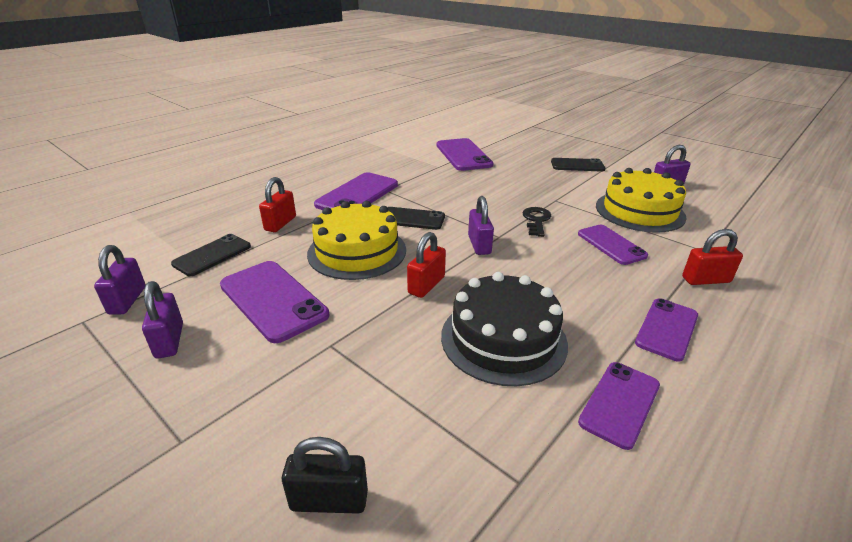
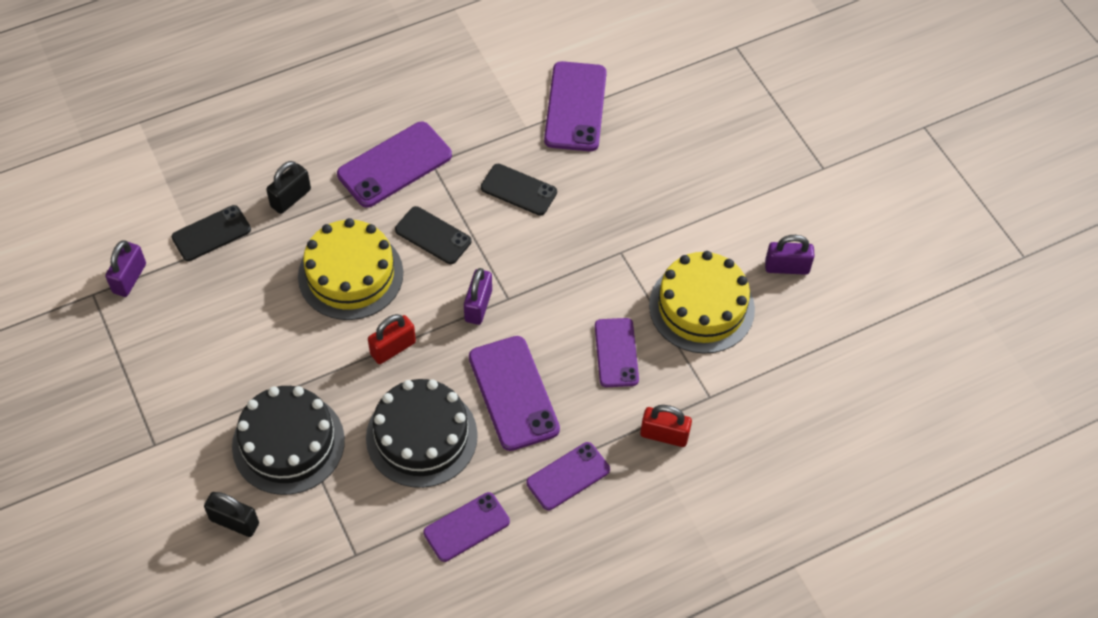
camera: 20 degrees right, 25 degrees up
purple padlock [142,281,183,358] -> none
purple phone [220,261,329,343] -> purple phone moved to [469,336,560,451]
red padlock [259,177,296,232] -> black padlock [266,161,311,214]
black key [522,207,551,237] -> none
black phone [551,158,605,172] -> black phone moved to [481,164,557,215]
none -> black cake [232,386,345,495]

